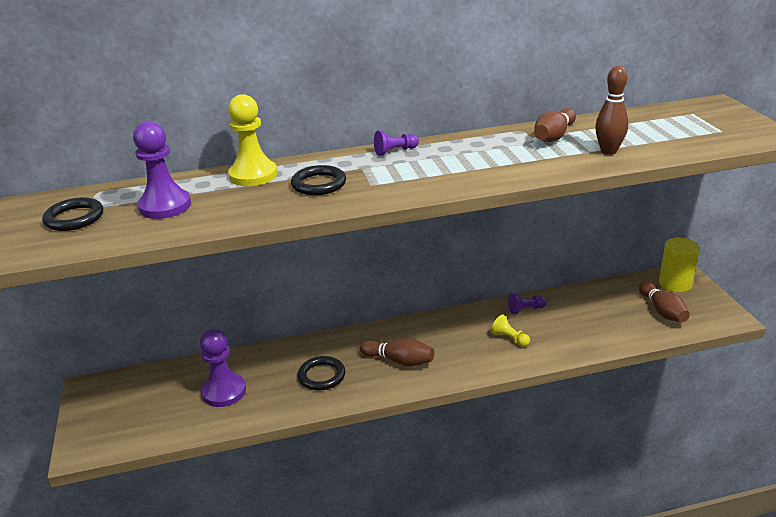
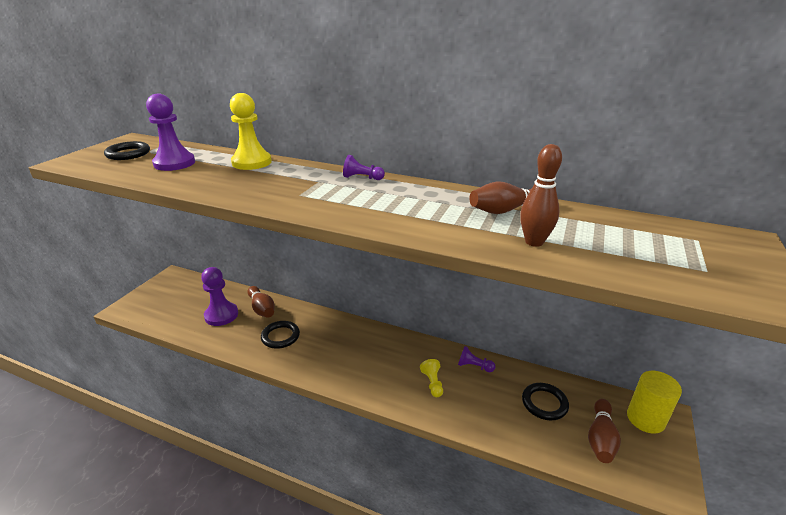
camera: 35 degrees right, 0 degrees up
black ring [291,165,346,195] -> black ring moved to [522,383,569,420]
brown bowling pin [360,339,434,367] -> brown bowling pin moved to [247,286,275,318]

